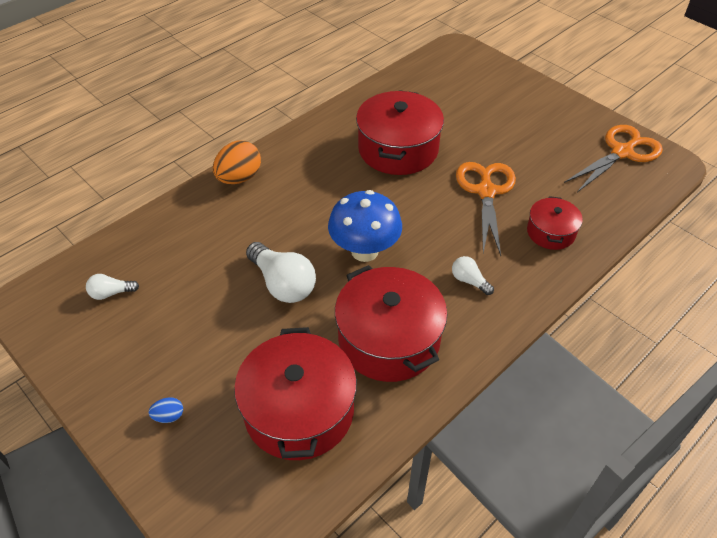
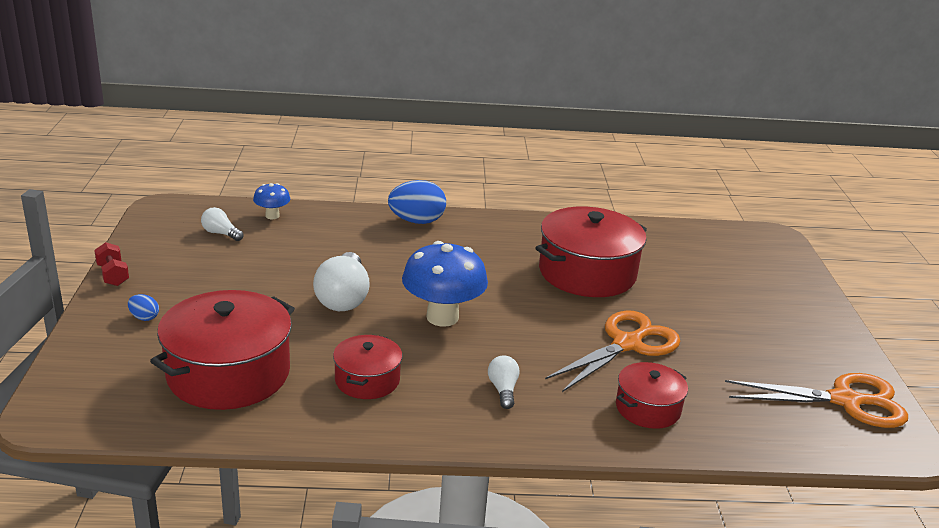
camera: 40 degrees right, 20 degrees down
orange egg [213,141,261,184] -> blue egg [388,180,446,224]
red pot [335,265,447,382] -> red pot [333,335,402,399], size x0.54
none -> red dumbbell [94,242,129,286]
none -> blue mushroom [253,183,290,219]

